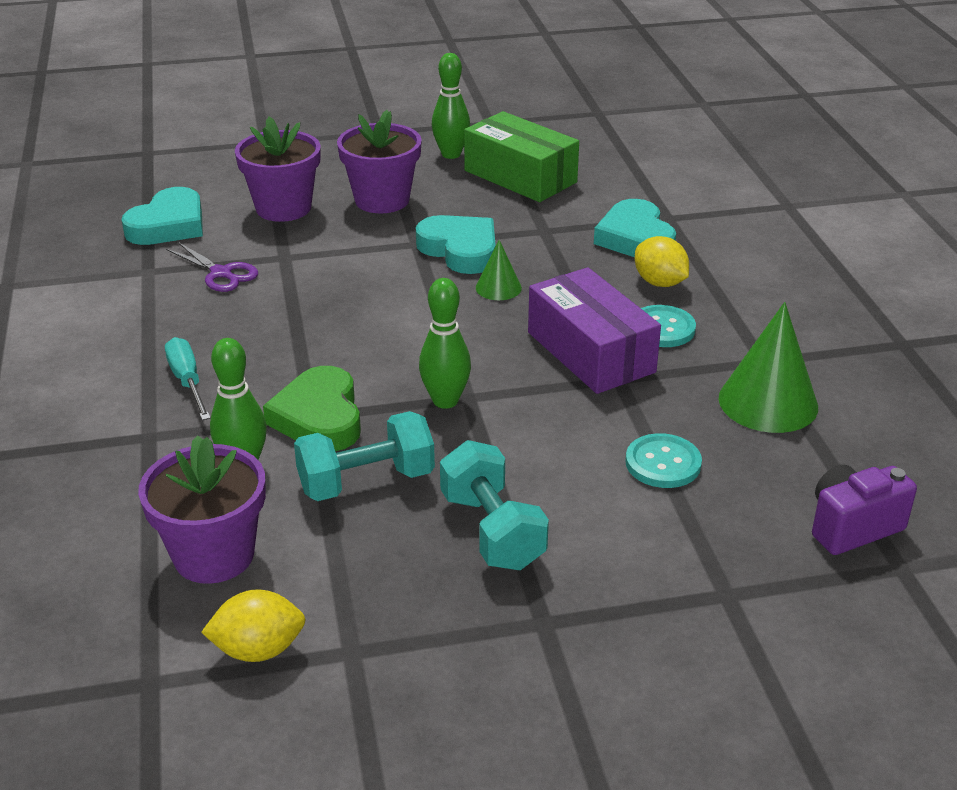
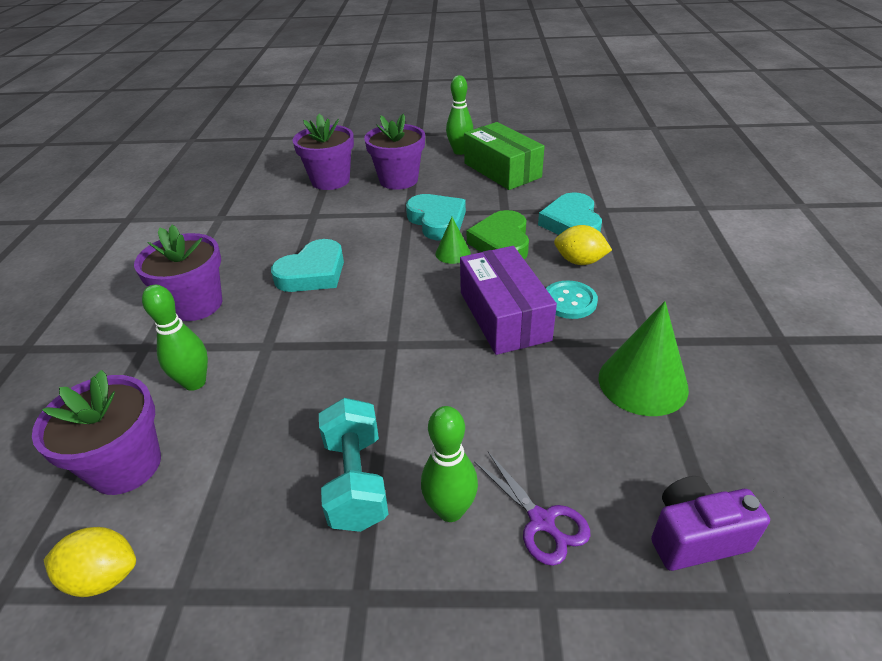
camera: 15 degrees right, 5 degrees up
turquoise heart [122,187,203,245] -> turquoise heart moved to [271,239,344,292]
turquoise screwdriver [165,337,211,420] -> purple flower pot [134,224,222,321]
purple scissors [166,242,258,292] -> purple scissors moved to [474,452,591,566]
green heart [263,366,361,451] -> green heart moved to [467,210,529,259]
turquoise dumbbell [294,411,435,501] -> none
green bowling pin [419,278,471,409] -> green bowling pin moved to [421,406,478,522]
turquoise button [625,433,702,488] -> none
yellow lemon [635,236,689,287] -> yellow lemon turned 45 degrees counterclockwise [554,225,612,265]

